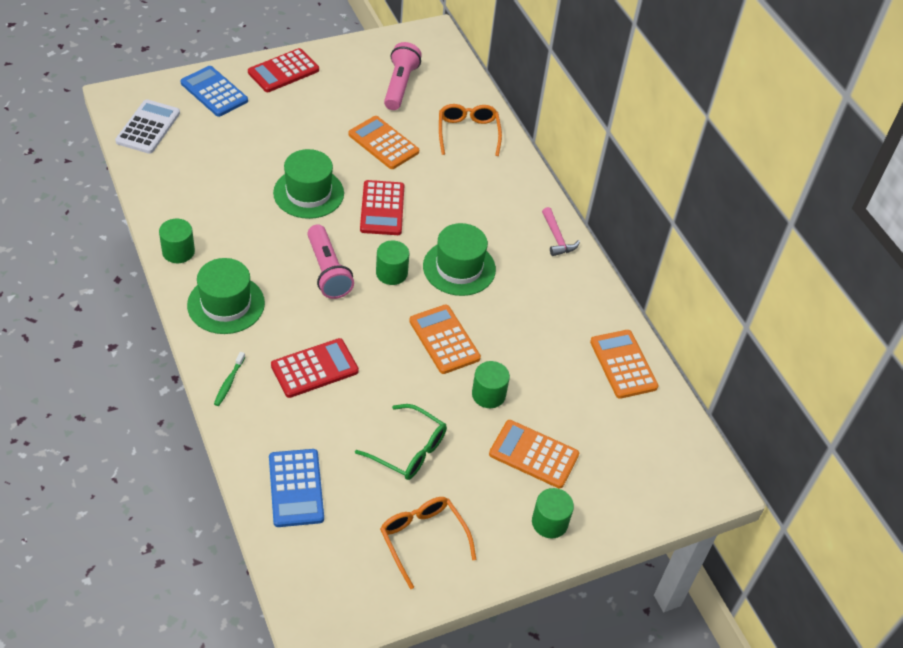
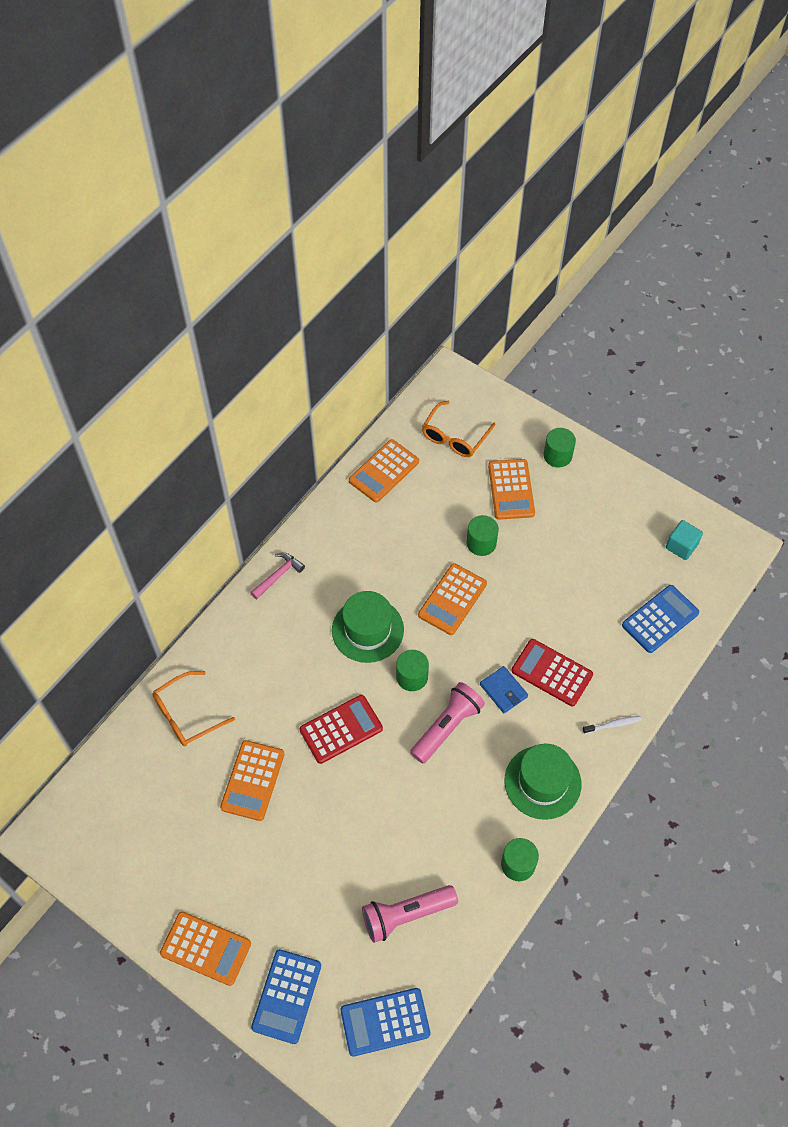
camera: 115 degrees left, 10 degrees up
white calculator [115,99,180,154] -> blue calculator [340,988,431,1057]
green toothbrush [214,352,245,406] -> white toothbrush [583,716,642,734]
red calculator [248,48,319,92] -> orange calculator [160,911,251,986]
green hat [273,149,344,219] -> none
green glasses [355,404,447,480] -> none
orange glasses [380,497,476,589] -> orange glasses moved to [422,401,496,457]
pink flashlight [384,42,422,110] -> pink flashlight moved to [362,885,458,943]
none -> blue wallet [480,666,528,713]
none -> turquoise cube [666,520,703,560]

